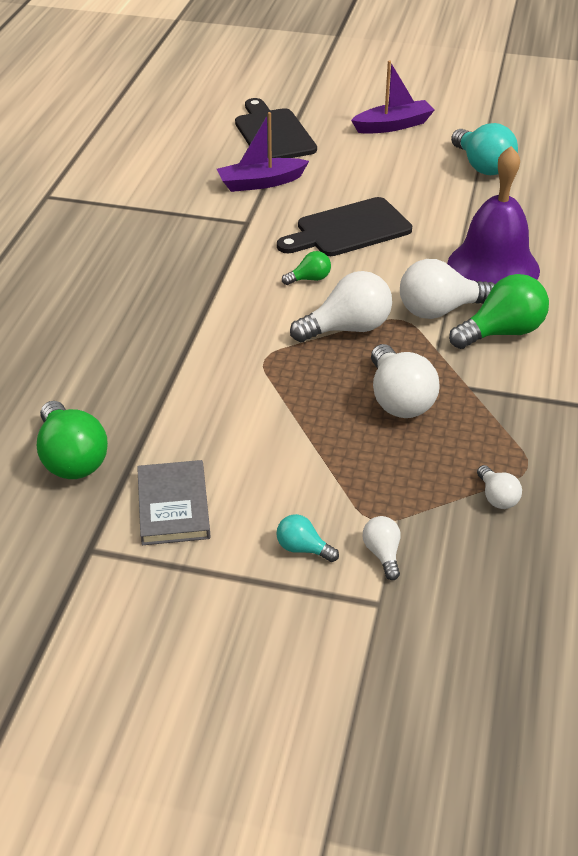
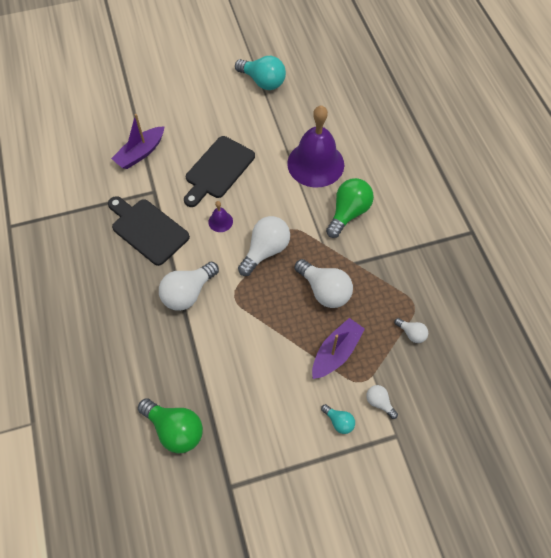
camera: 30 degrees left, 20 degrees up
grey book [137,460,211,545] -> none
black cutting board [235,98,317,158] -> black cutting board moved to [108,196,190,266]
turquoise light bulb [276,514,339,562] -> turquoise light bulb turned 135 degrees counterclockwise [321,404,355,434]
green light bulb [282,251,331,285] -> purple bell [208,201,233,232]
purple boat [351,61,435,134] -> purple boat moved to [312,318,365,379]
white light bulb [400,259,495,319] -> white light bulb moved to [159,262,219,311]

